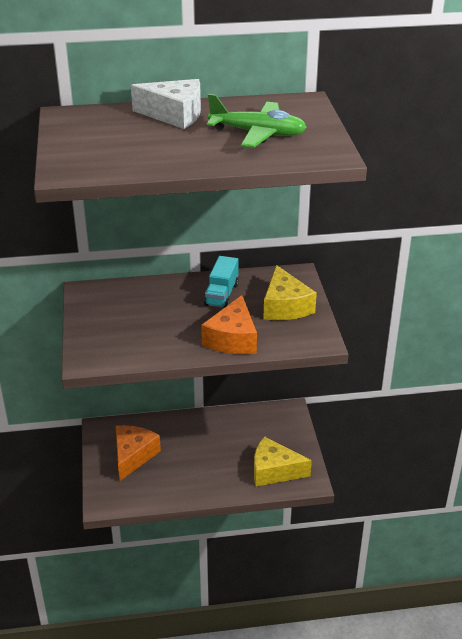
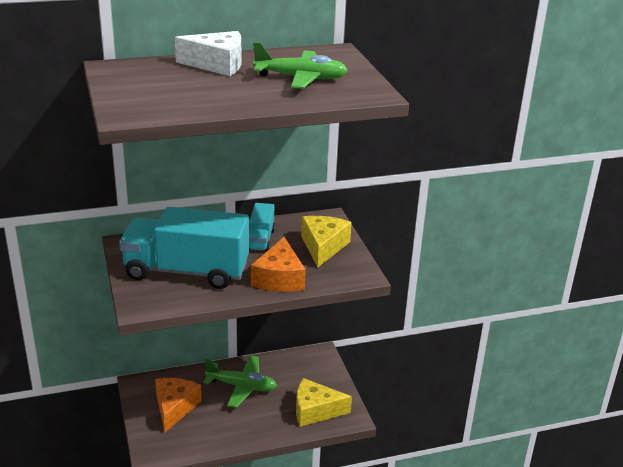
camera: 10 degrees left, 5 degrees down
yellow cheese [263,265,317,320] -> yellow cheese turned 150 degrees counterclockwise [301,216,352,268]
none -> turquoise truck [119,207,249,289]
none -> green plane [203,355,277,408]

